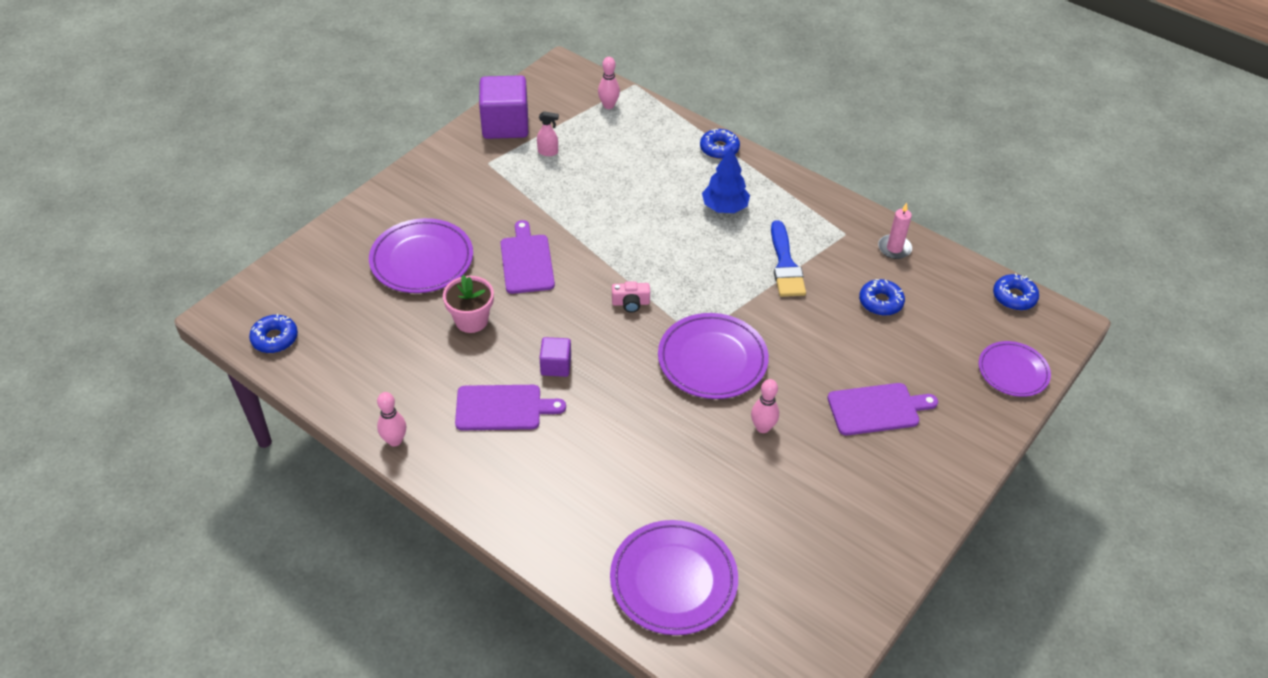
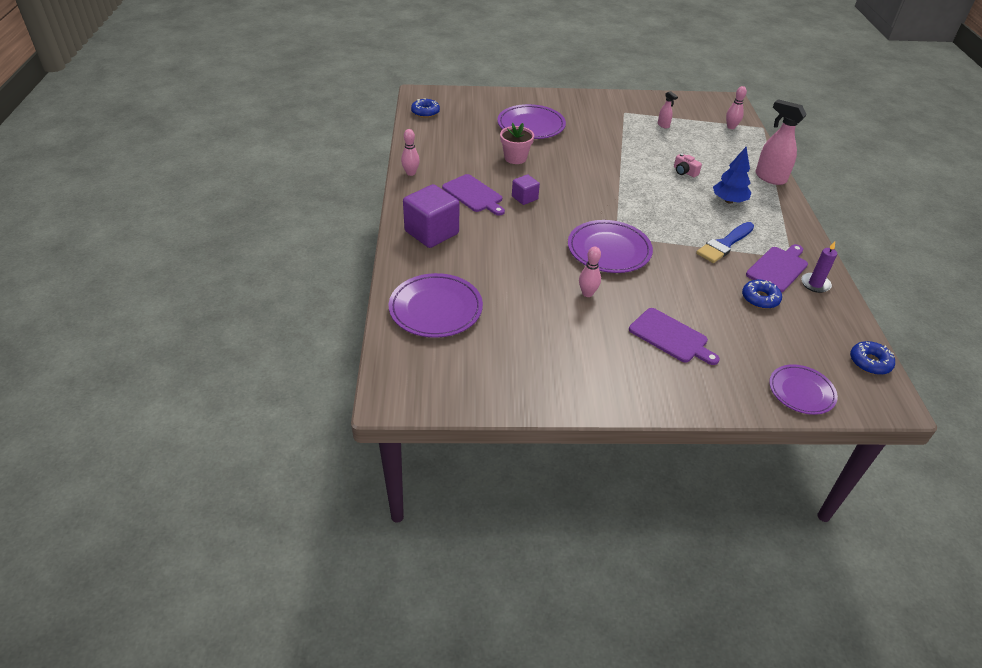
camera: 50 degrees right, 5 degrees down
purple cube [479,75,528,139] -> purple cube moved to [403,184,459,248]
purple cutting board [501,220,555,294] -> purple cutting board moved to [746,244,808,292]
pink camera [612,281,650,313] -> pink camera moved to [674,153,702,177]
blue donut [700,129,740,159] -> pink spray bottle [756,99,807,185]
pink candle [878,203,912,259] -> purple candle [801,242,837,293]

